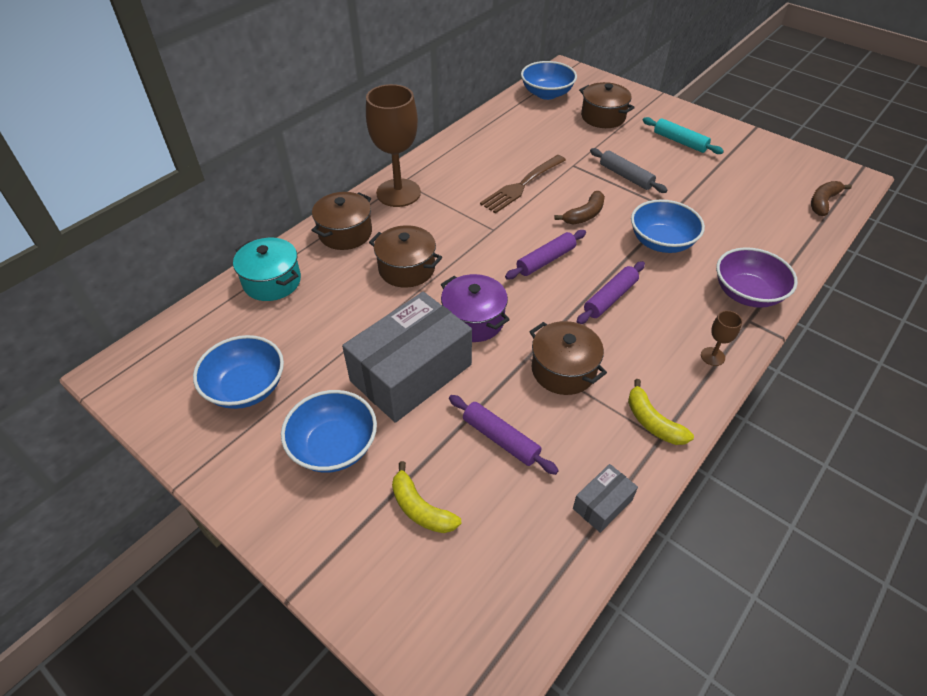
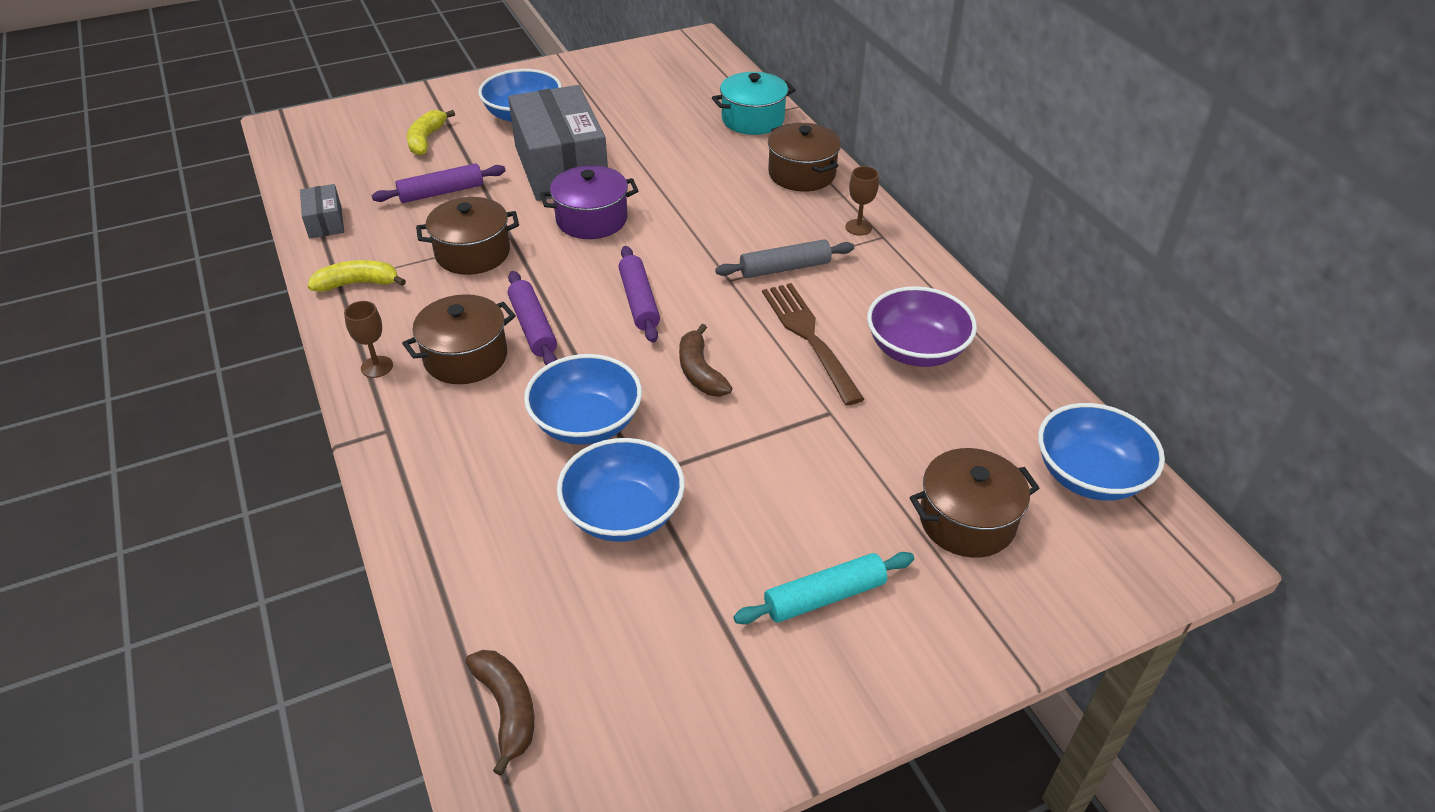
camera: 115 degrees right, 5 degrees down
blue bowl [193,335,284,409] -> blue bowl moved to [557,438,685,542]
brown goblet [366,84,421,207] -> brown goblet [845,166,879,236], size x0.42
brown pot [369,225,442,288] -> brown pot moved to [402,294,516,384]
yellow banana [392,461,461,533] -> yellow banana turned 60 degrees counterclockwise [407,110,455,156]
grey rolling pin [590,148,667,193] -> grey rolling pin moved to [715,239,854,278]
purple bowl [716,247,798,308] -> purple bowl moved to [867,286,977,367]

